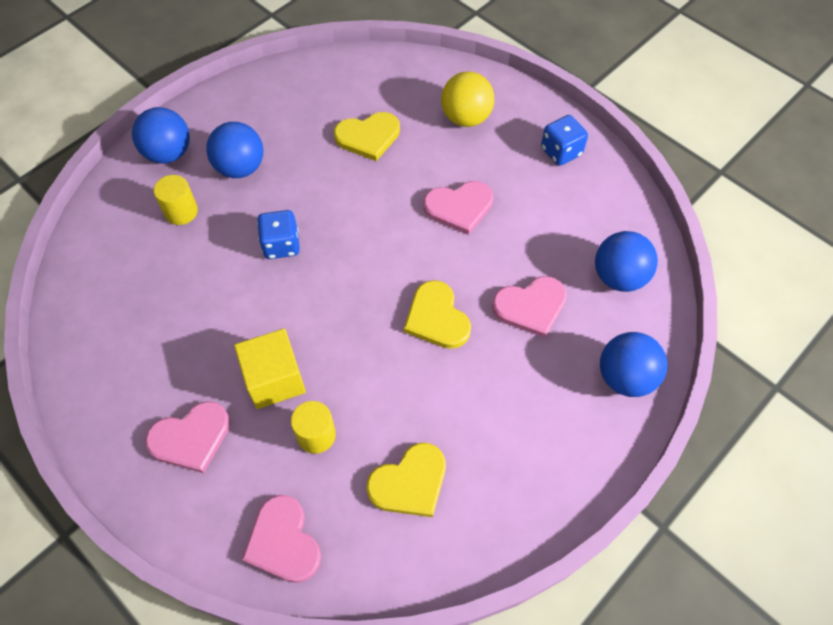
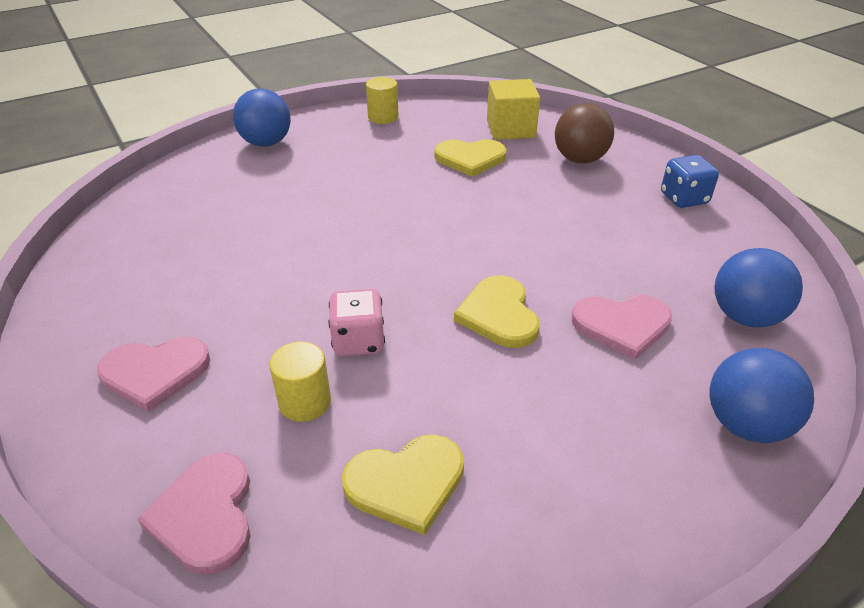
camera: 15 degrees right, 20 degrees down
yellow cylinder [154,175,198,225] -> yellow cylinder moved to [366,77,399,124]
blue ball [206,122,263,178] -> none
yellow cube [234,329,306,409] -> yellow cube moved to [487,79,540,140]
blue dice [257,210,300,259] -> none
pink heart [424,181,493,235] -> none
yellow ball [441,71,494,127] -> brown ball [555,103,614,163]
none -> pink dice [329,289,385,356]

